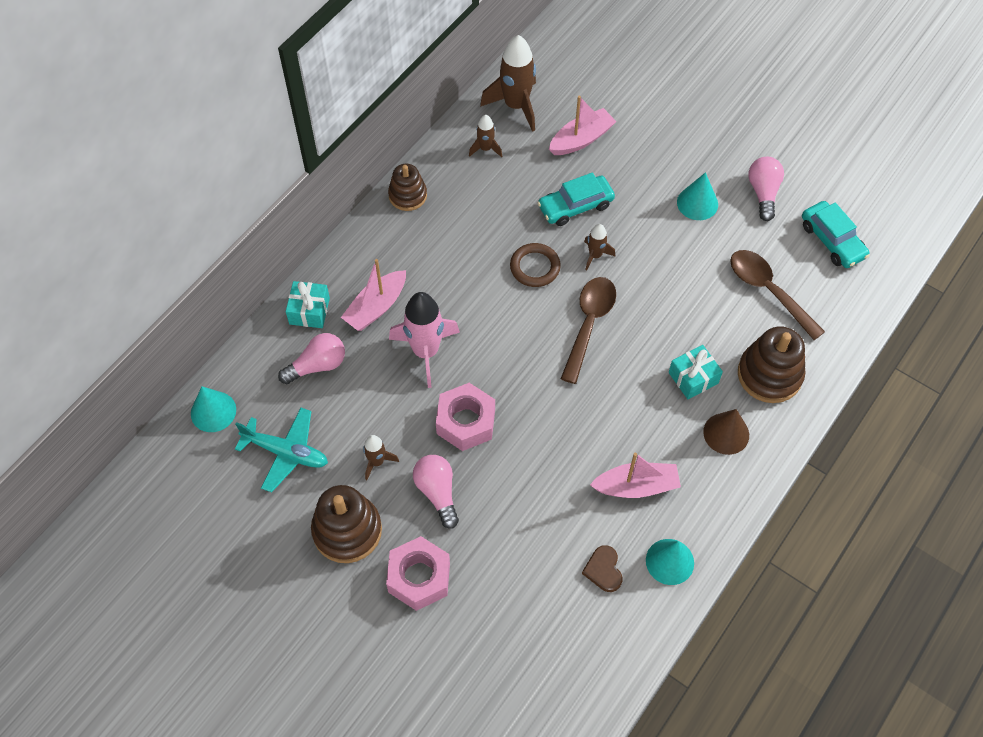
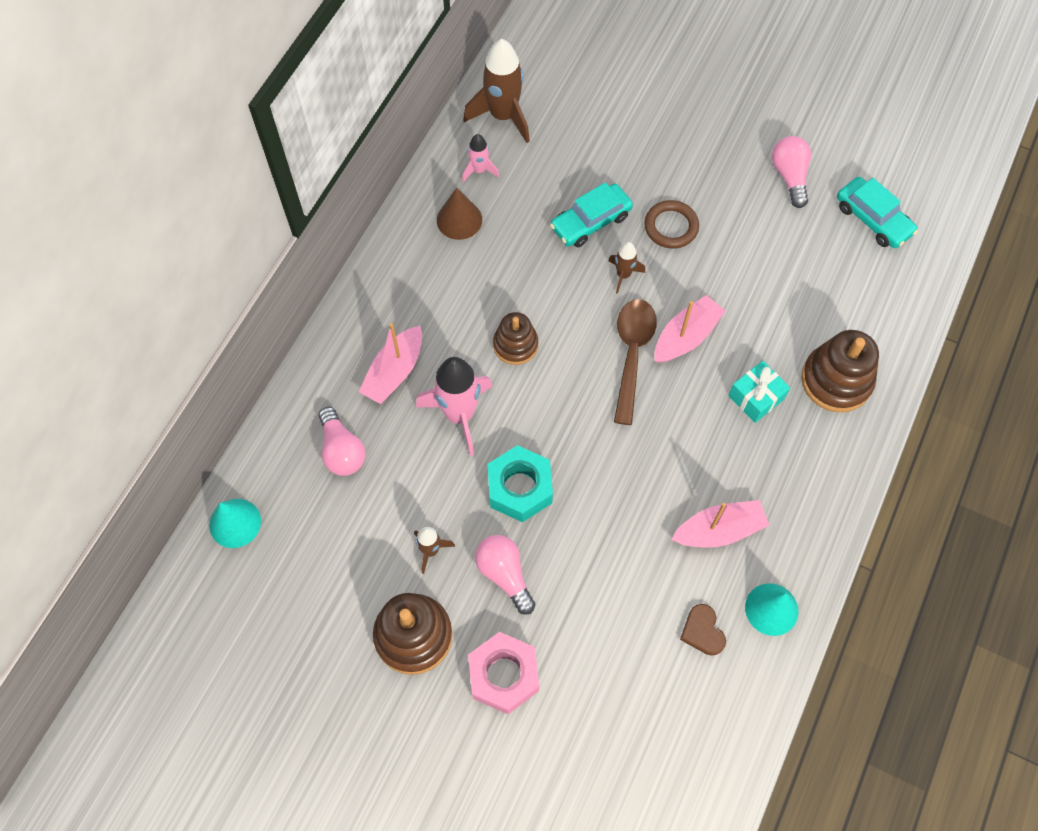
camera: 10 degrees left, 5 degrees up
turquoise plane [235,408,328,492] -> none
pink light bulb [278,333,345,384] -> pink light bulb turned 105 degrees clockwise [319,407,365,476]
turquoise gift [286,281,330,328] -> none
brown stacking toy [388,164,427,211] -> brown stacking toy moved to [493,312,538,365]
pink nut [436,383,495,451] -> turquoise nut [488,445,553,522]
brown rocket [469,115,502,157] -> pink rocket [462,134,500,182]
brown ring [510,243,561,287] -> brown ring moved to [644,200,699,248]
pink boat [549,96,617,155] -> pink boat moved to [655,295,726,363]
turquoise cone [677,172,718,220] -> none
brown cone [703,409,749,455] -> brown cone moved to [437,188,482,240]
brown spoon [730,250,825,340] -> none

